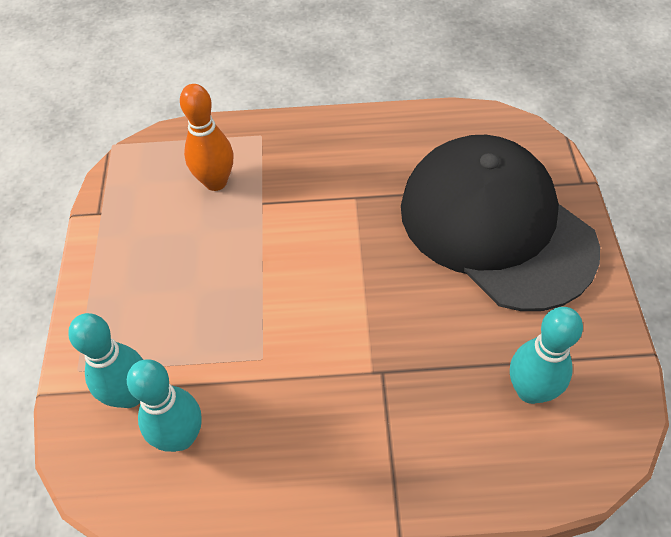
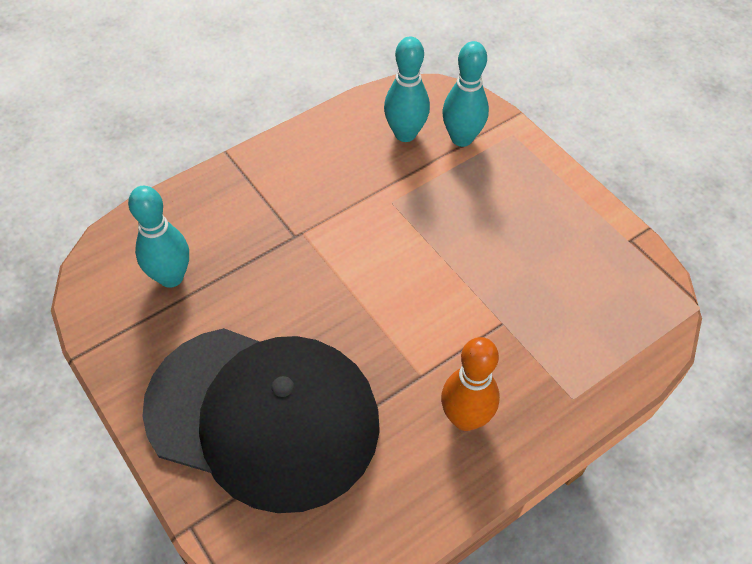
camera: 145 degrees right, 0 degrees up
orange bowling pin [180,84,233,191] -> orange bowling pin moved to [441,337,500,431]

